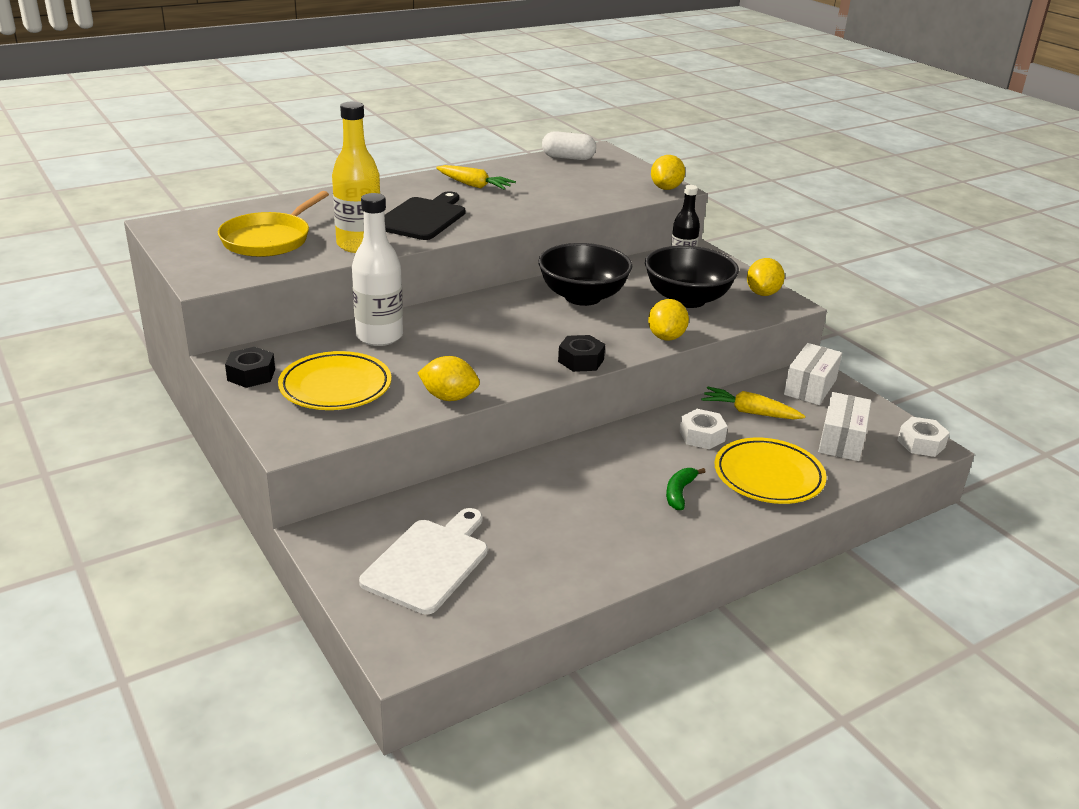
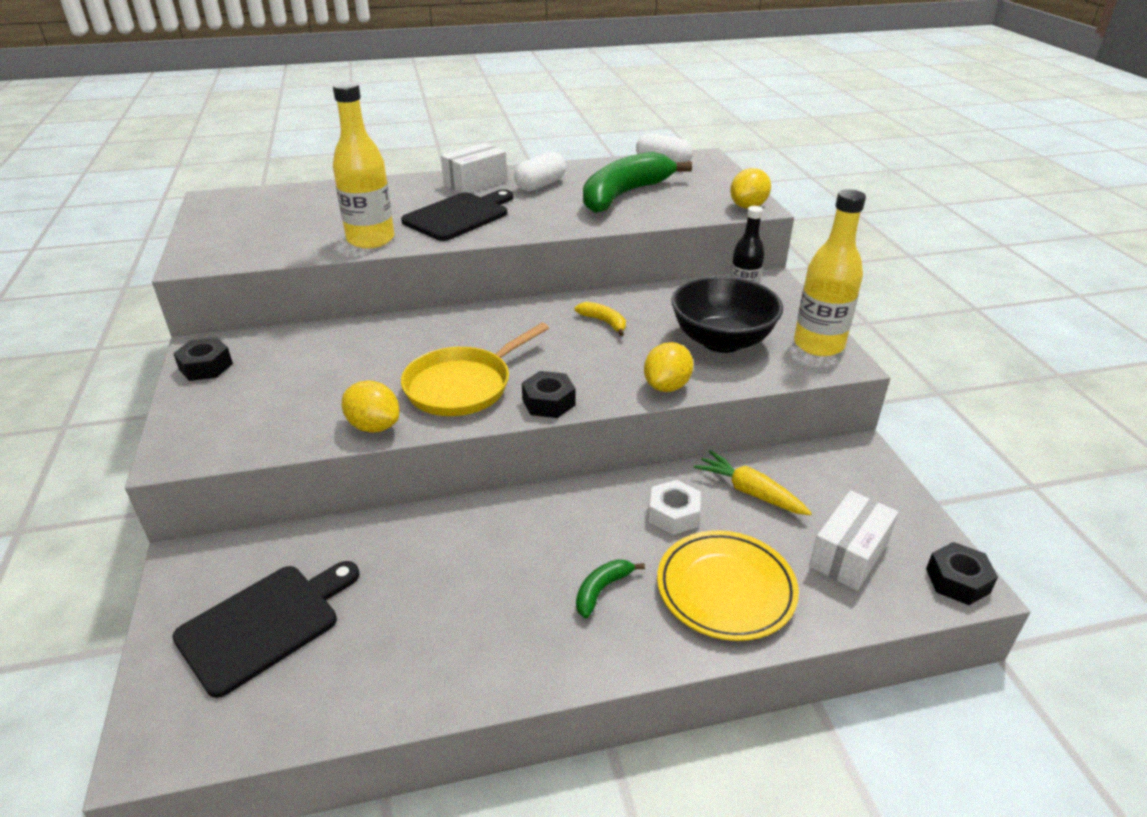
camera: 20 degrees right, 5 degrees up
yellow pan [218,191,329,257] -> yellow pan moved to [401,323,549,416]
yellow plate [278,351,391,410] -> none
white bottle [352,193,403,346] -> none
white cutting board [359,508,488,614] -> black cutting board [172,561,359,698]
yellow carrot [436,165,516,190] -> white capsule [514,152,566,191]
black bowl [538,243,632,306] -> yellow banana [575,302,626,336]
yellow lemon [747,258,785,296] -> yellow bottle [794,189,866,356]
white box [784,343,842,405] -> white box moved to [441,143,507,193]
white nut [897,417,950,457] -> black nut [926,542,998,605]
none -> green banana [583,152,692,213]

